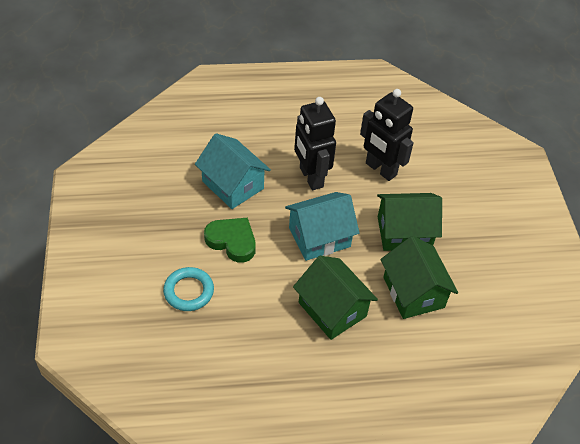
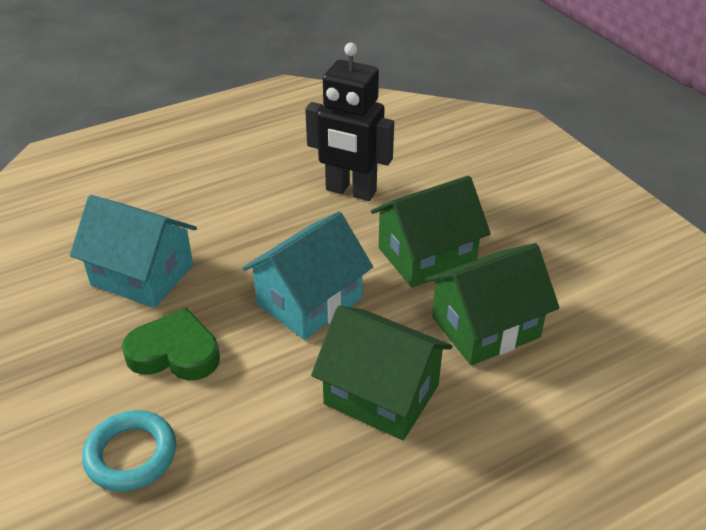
camera: 20 degrees left, 10 degrees down
black robot [294,97,336,190] -> none
green house [380,236,458,319] -> green house turned 75 degrees counterclockwise [425,243,559,365]

